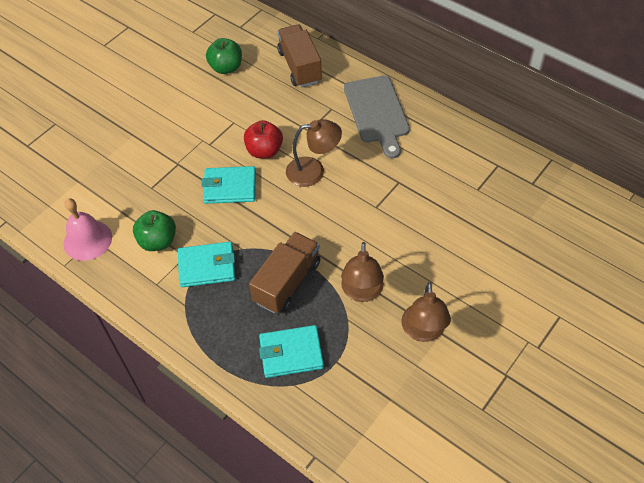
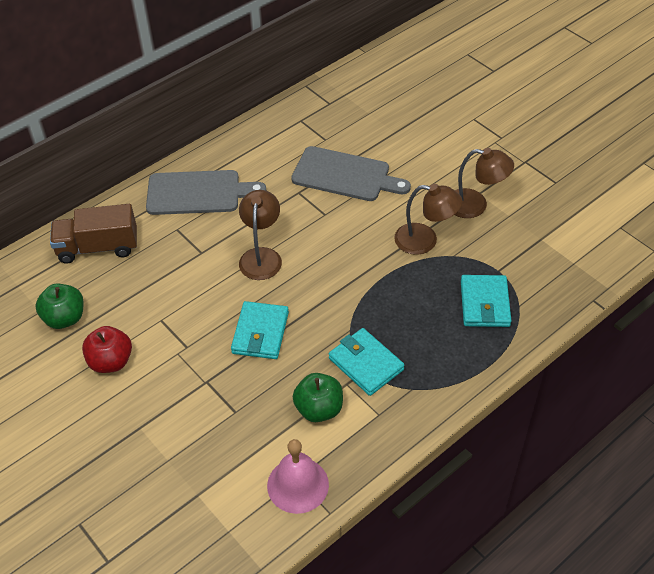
camera: 80 degrees left, 5 degrees down
turquoise wallet [178,242,235,287] -> turquoise wallet turned 45 degrees counterclockwise [329,328,405,396]
red apple [244,120,283,158] -> red apple moved to [82,326,132,373]
brown truck [249,232,320,314] -> none
none -> grey cutting board [291,146,411,201]

